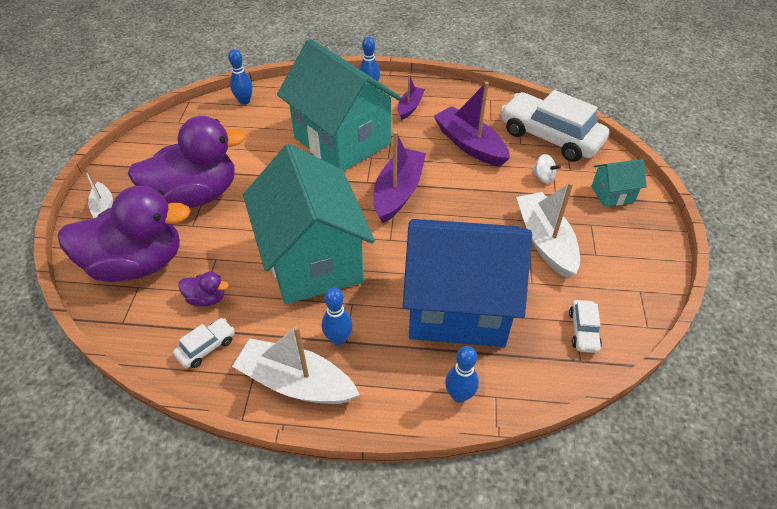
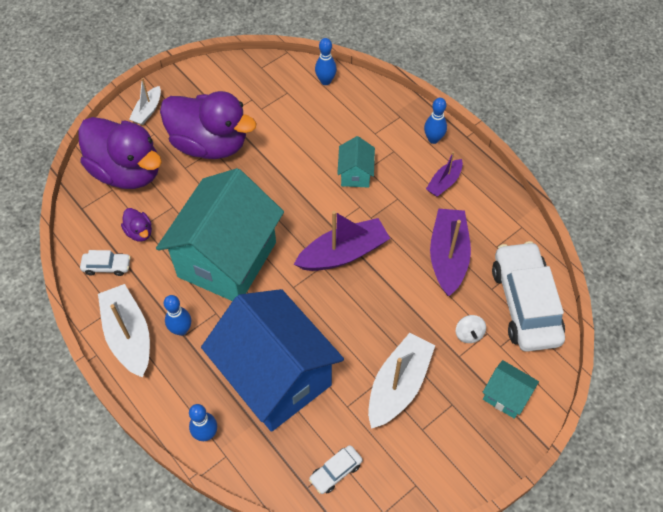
camera: 45 degrees right, 10 degrees up
turquoise house [277,39,401,171] -> turquoise house [337,136,375,188], size x0.42
purple boat [398,74,425,120] -> purple boat turned 150 degrees clockwise [426,152,463,197]

